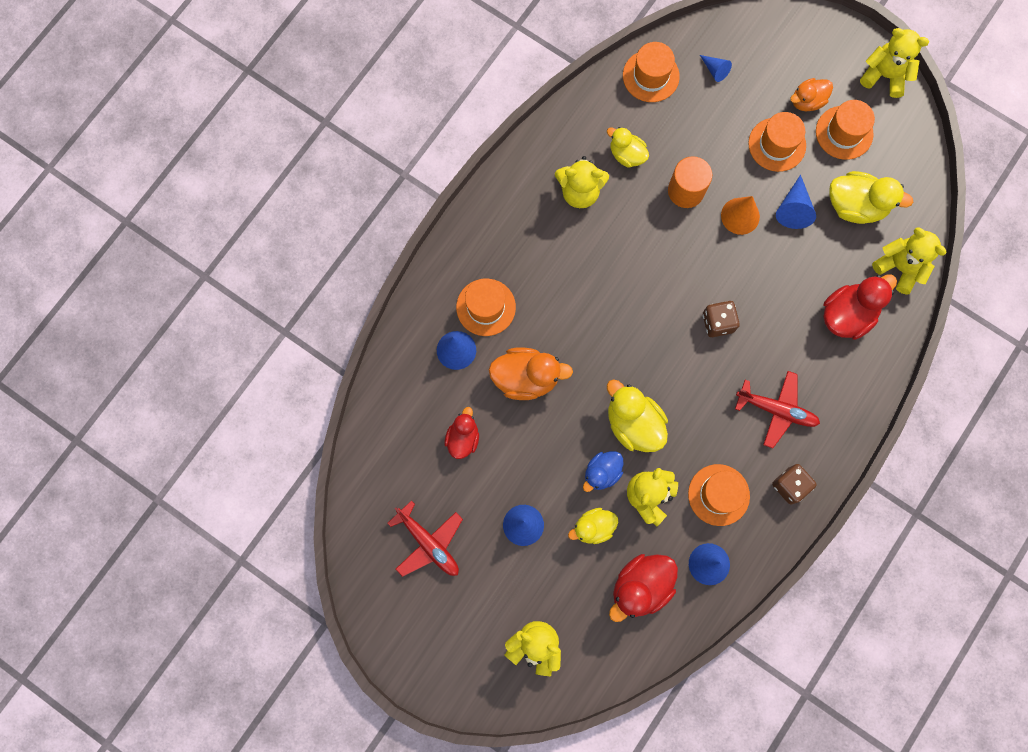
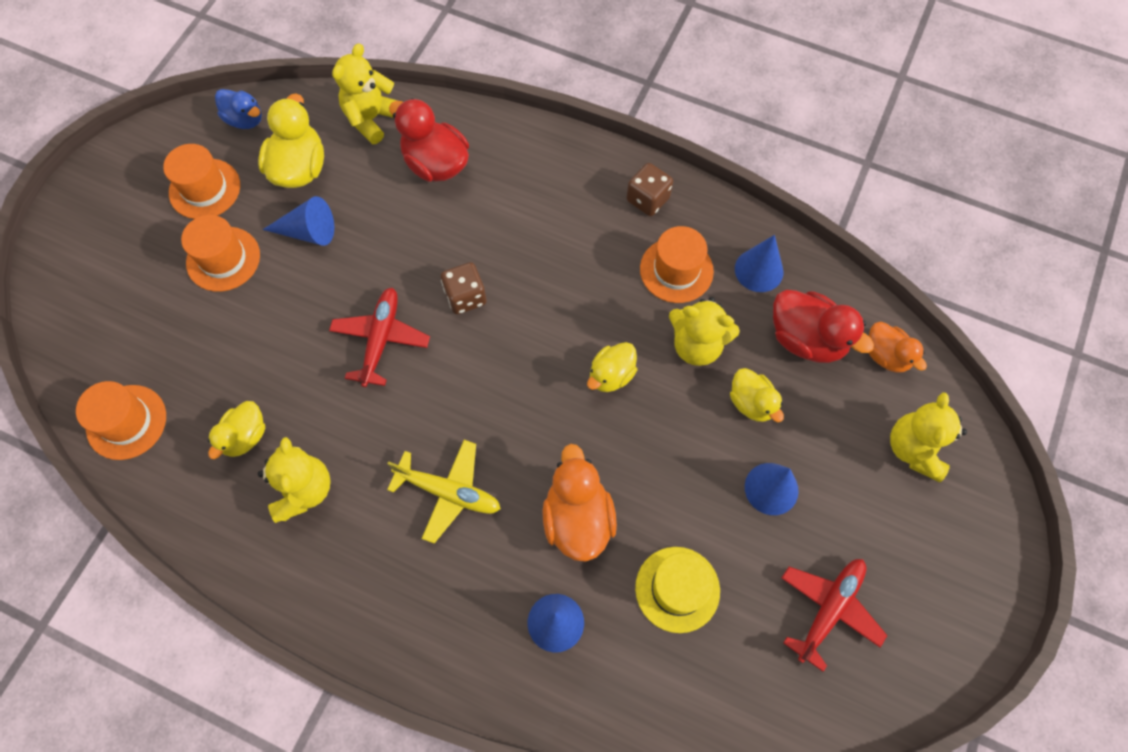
camera: 100 degrees left, 10 degrees down
red duck [445,407,479,459] -> yellow hat [635,547,720,633]
orange hat [456,278,516,336] -> none
blue duck [583,451,623,492] -> blue duck moved to [215,89,262,129]
yellow duck [607,379,668,452] -> yellow duck [587,342,637,392], size x0.63
orange cylinder [668,156,712,208] -> none
blue cone [700,55,732,82] -> none
orange cone [721,196,760,235] -> none
red plane [735,371,820,449] -> red plane moved to [329,288,430,387]
orange duck [790,78,833,111] -> orange duck moved to [869,322,927,373]
yellow teddy bear [860,28,929,98] -> none
none -> yellow plane [387,440,501,544]

